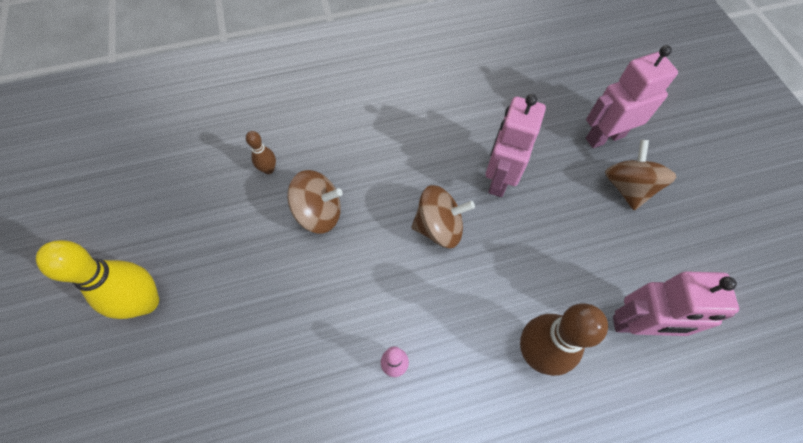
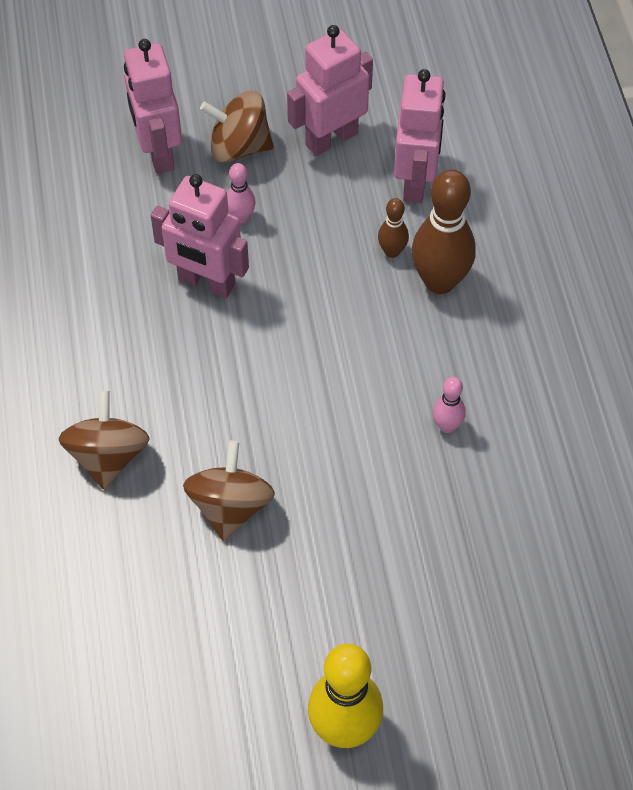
camera: 85 degrees left, 5 degrees down
brown bowling pin [246,131,276,174] -> brown bowling pin moved to [378,198,409,258]
brown spinning top [412,185,475,248] -> brown spinning top moved to [58,390,149,490]
none -> pink bowling pin [227,163,256,223]
none -> pink robot [287,25,373,156]

